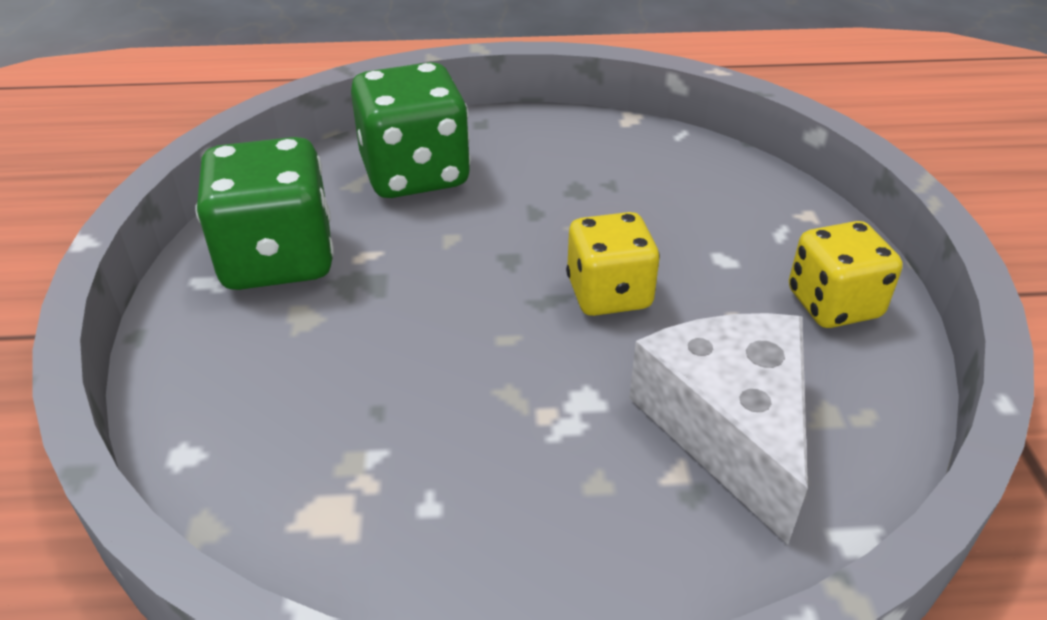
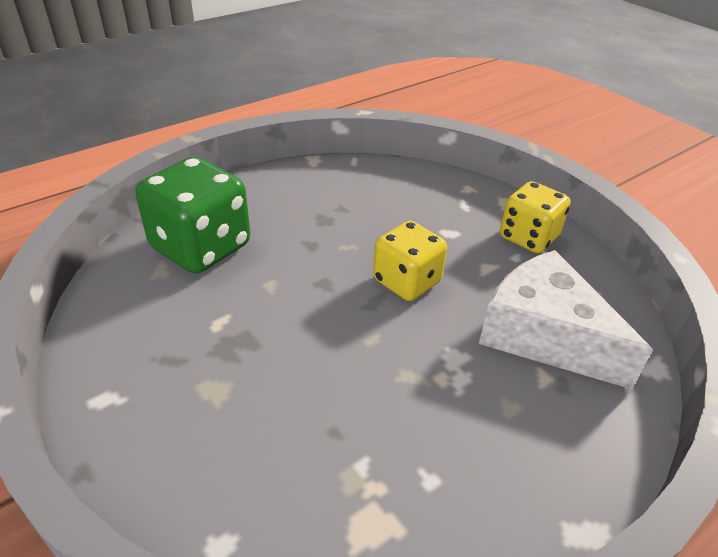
camera: 35 degrees left, 0 degrees up
green dice [195,137,334,290] -> none

